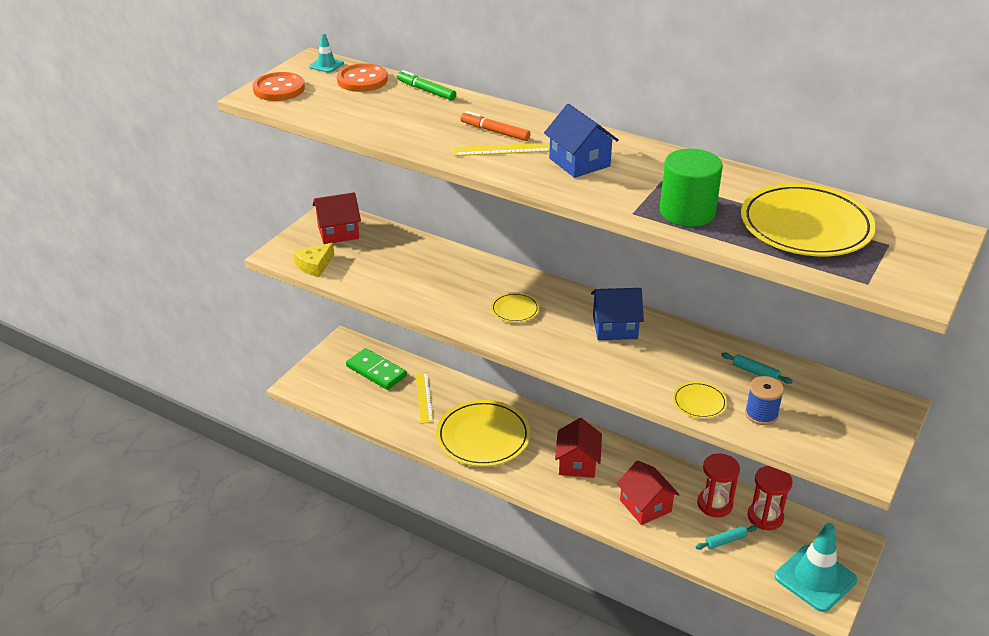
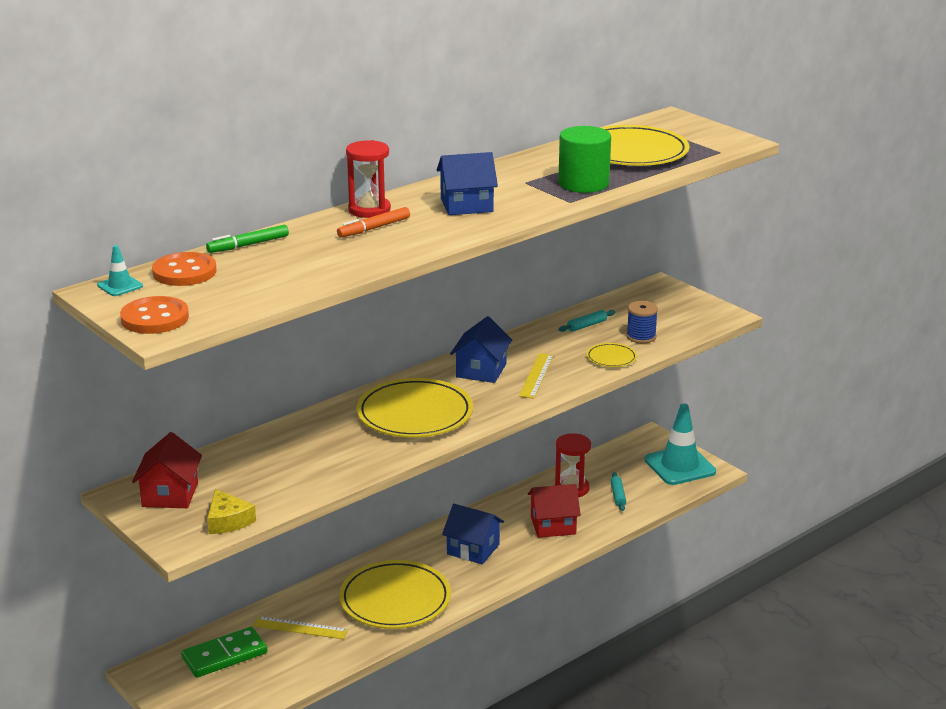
camera: 70 degrees left, 10 degrees down
yellow ruler [453,143,550,156] -> yellow ruler moved to [519,353,554,398]
yellow plate [491,292,540,322] -> yellow plate [356,378,473,437], size x2.16
red house [555,418,602,478] -> blue house [442,504,504,564]
red hourglass [748,466,792,530] -> red hourglass moved to [346,140,391,218]

